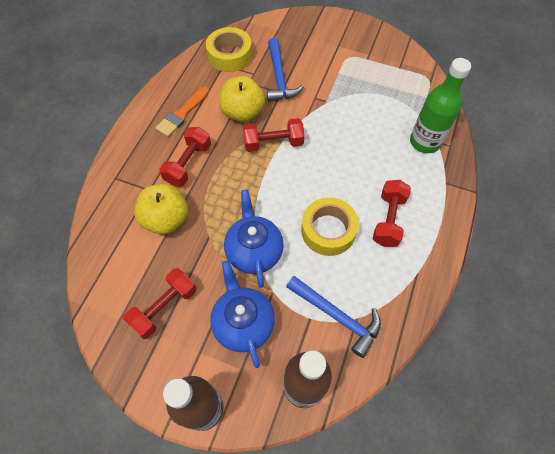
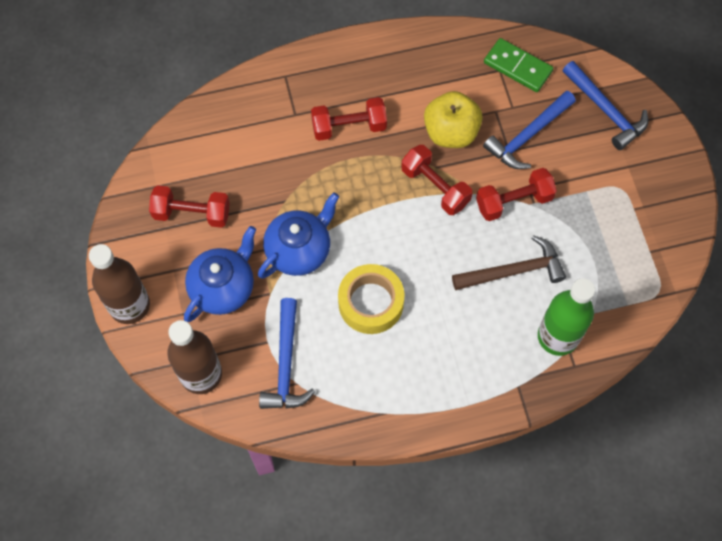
camera: 55 degrees right, 5 degrees up
yellow apple [134,184,188,235] -> none
orange brush [155,87,209,137] -> none
yellow tape [206,27,252,72] -> green domino [484,38,553,92]
red dumbbell [373,180,411,247] -> red dumbbell moved to [476,168,557,221]
none -> brown hammer [452,235,566,290]
none -> blue hammer [563,61,648,150]

